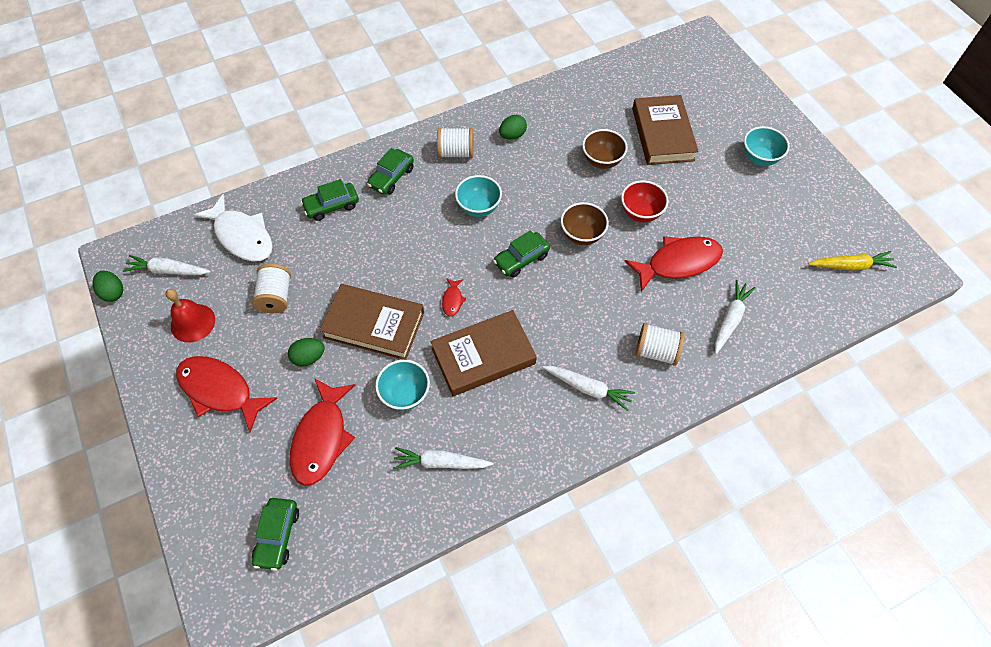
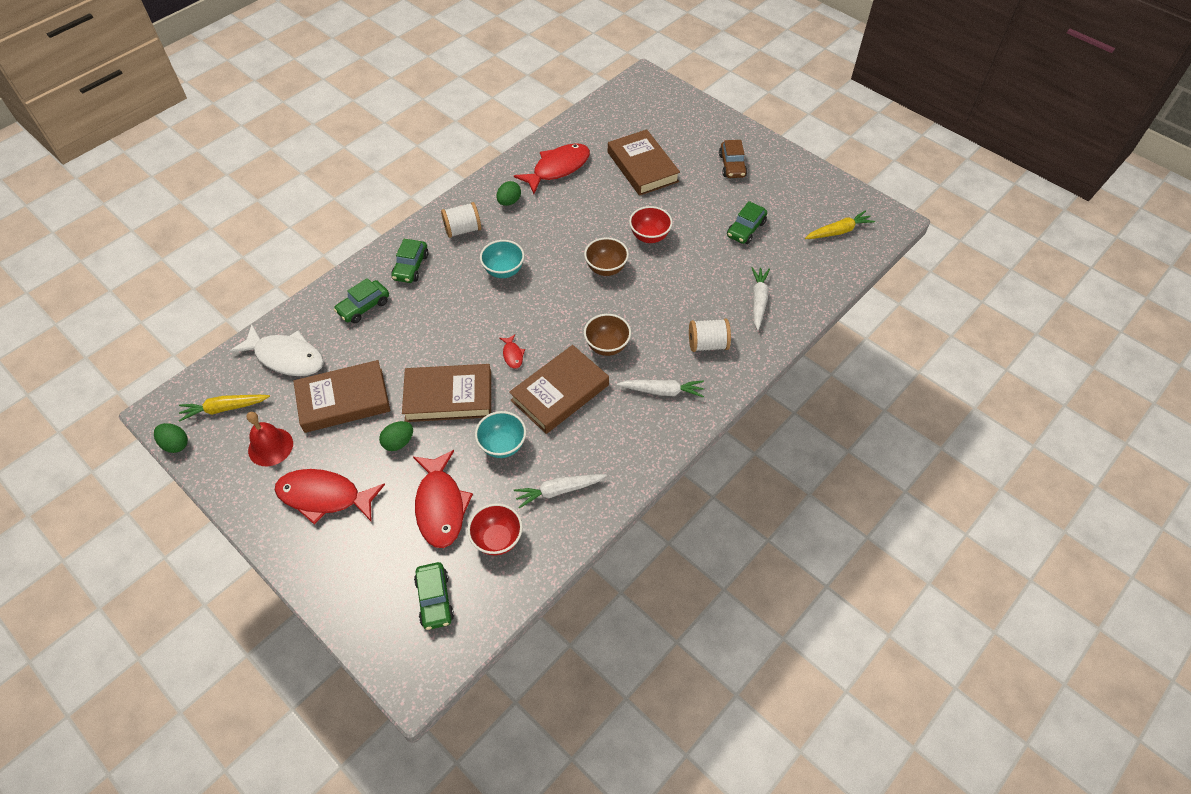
camera: 20 degrees left, 5 degrees down
white carrot [123,255,211,275] -> yellow carrot [179,395,270,422]
white spool [252,264,291,313] -> brown book [293,360,390,433]
green car [493,230,550,278] -> green car moved to [727,201,767,244]
brown bowl [582,129,628,169] -> brown bowl moved to [584,314,631,356]
red fish [624,236,723,292] -> red fish moved to [514,143,590,194]
turquoise bowl [744,126,790,166] -> brown car [719,140,747,178]
none -> red bowl [467,503,523,555]

